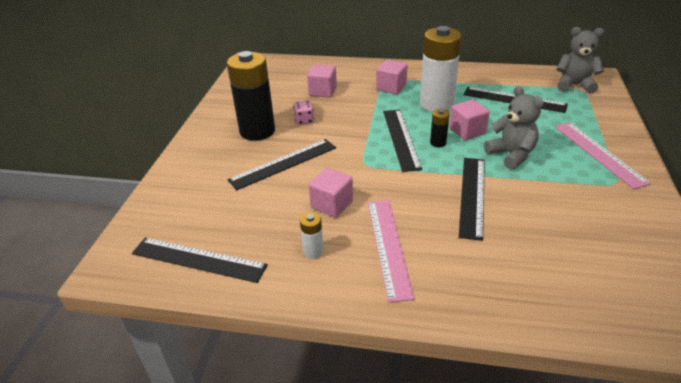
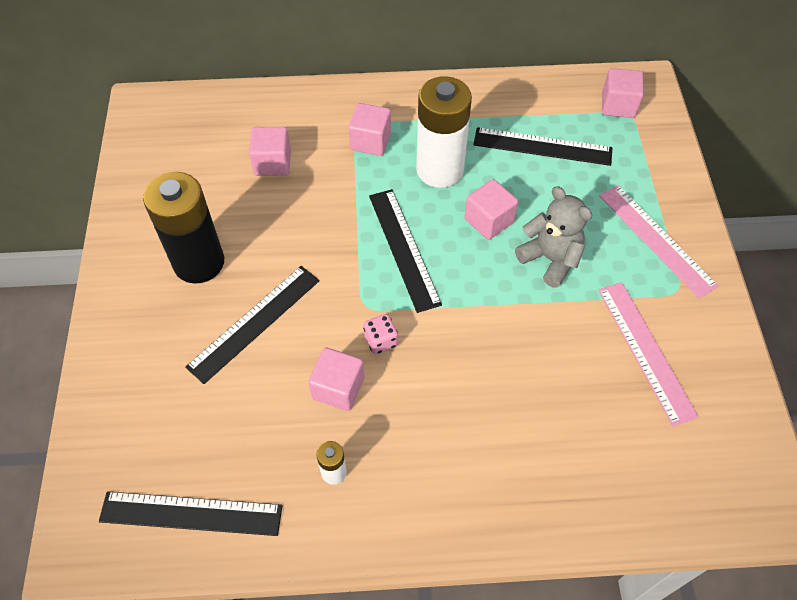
camera: 15 degrees left, 20 degrees up
pink dice [293,101,314,125] -> pink dice moved to [363,314,398,354]
pink ruler [368,200,415,302] -> pink ruler moved to [598,282,699,426]
black battery [430,109,450,147] -> none
black ruler [459,158,485,241] -> none
grey teddy bear [557,27,604,94] -> pink cube [602,68,644,118]

